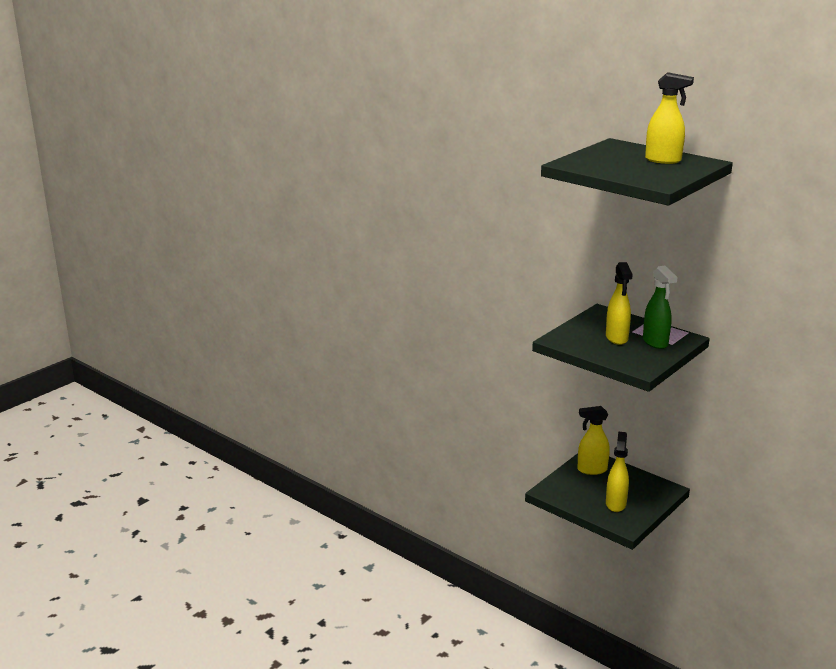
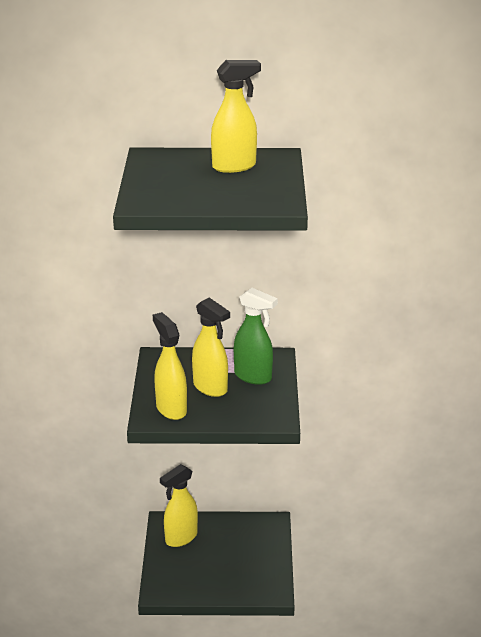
camera: 40 degrees left, 5 degrees up
yellow spray bottle [606,431,629,512] -> yellow spray bottle moved to [153,312,187,420]

